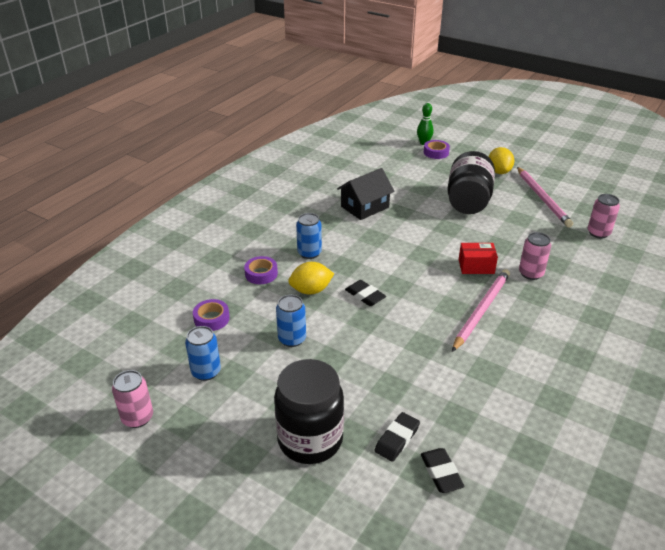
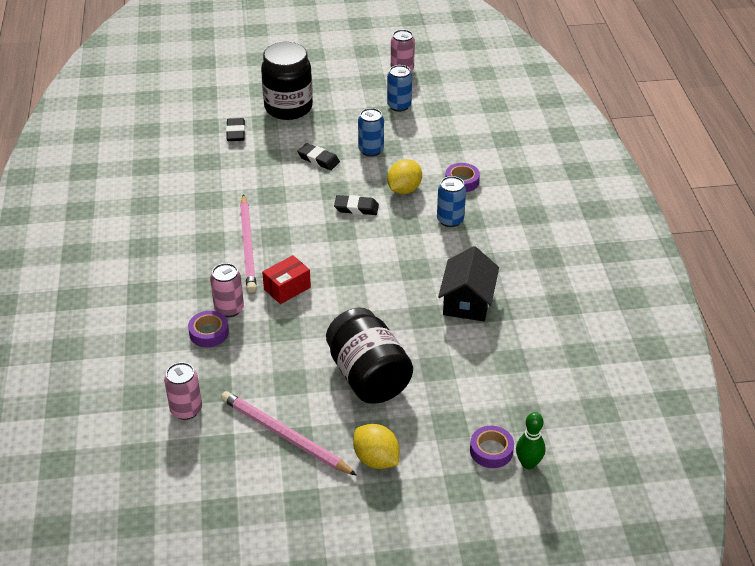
camera: 140 degrees right, 5 degrees up
purple tape [193,299,230,331] -> purple tape moved to [188,311,229,347]
black eraser [421,448,465,493] -> black eraser moved to [297,143,340,170]

